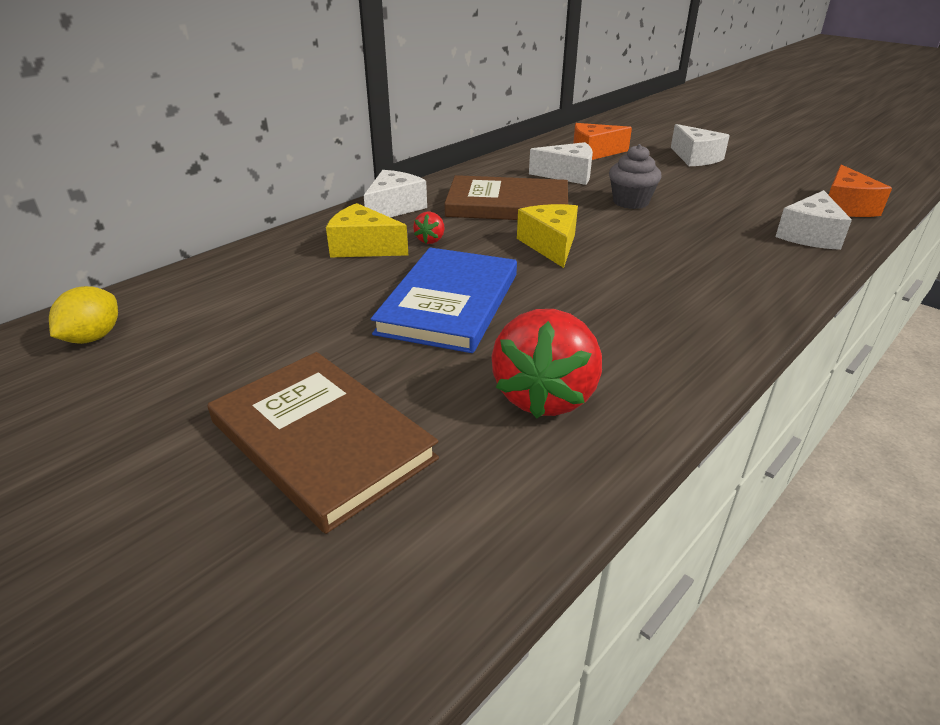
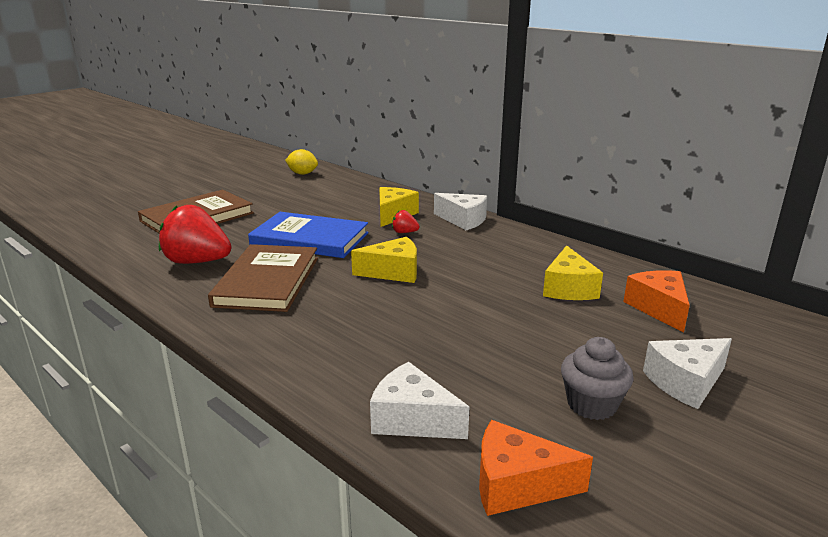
camera: 90 degrees right, 10 degrees down
brown book [444,175,568,220] -> brown book moved to [208,244,318,312]
white cheese [529,142,593,185] -> yellow cheese [543,246,603,300]
grey cupcake [609,144,661,209] -> grey cupcake moved to [561,337,633,420]

